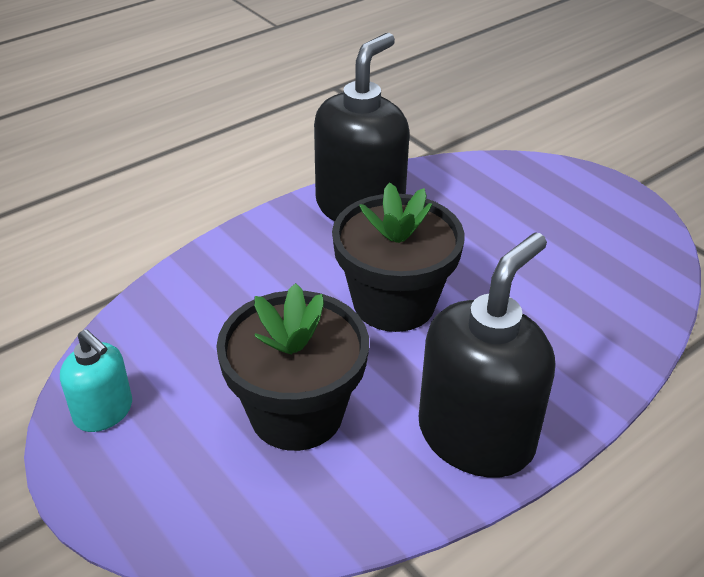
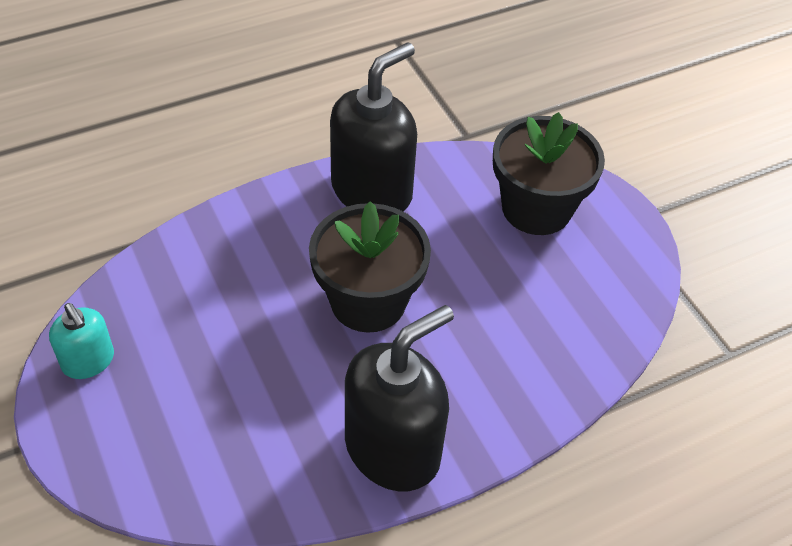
camera: 10 degrees right, 10 degrees up
black flower pot [216,283,369,451] -> black flower pot moved to [493,112,605,235]

